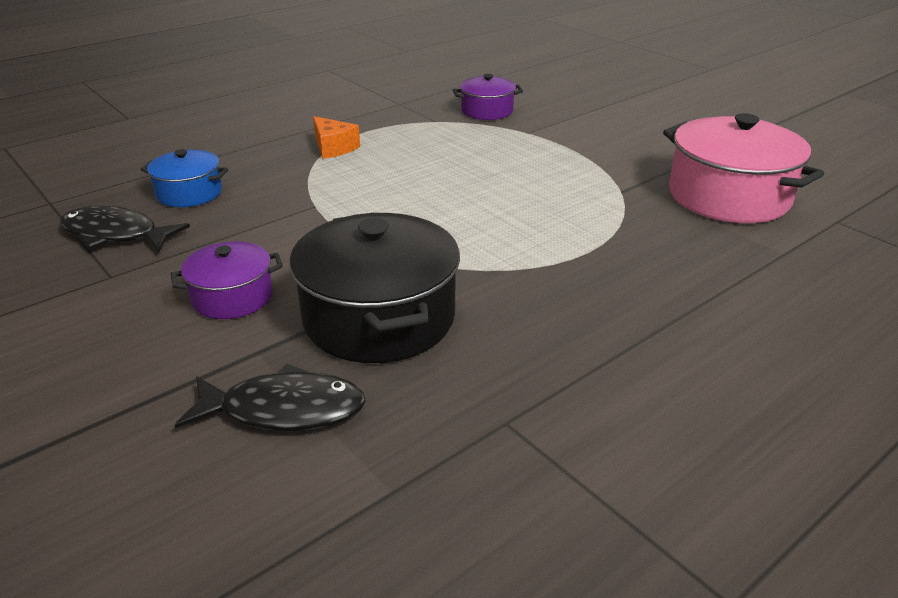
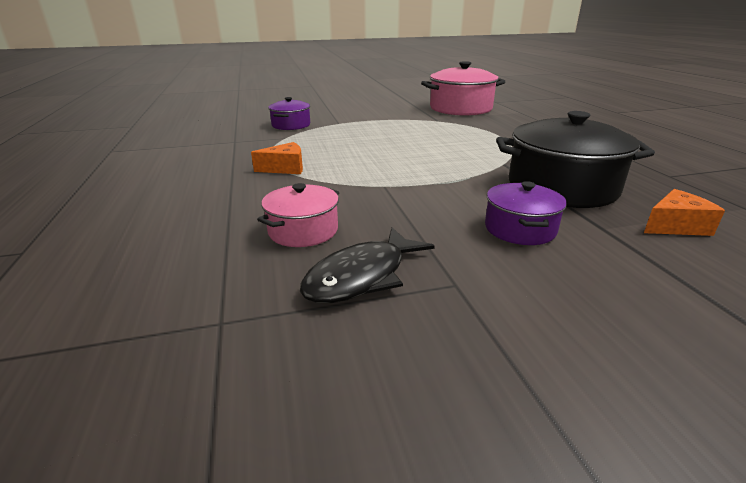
camera: 65 degrees left, 5 degrees down
blue pot [140,149,228,207] -> pink pot [257,183,339,247]
black fish [175,364,366,431] -> orange cheese [644,189,725,236]

